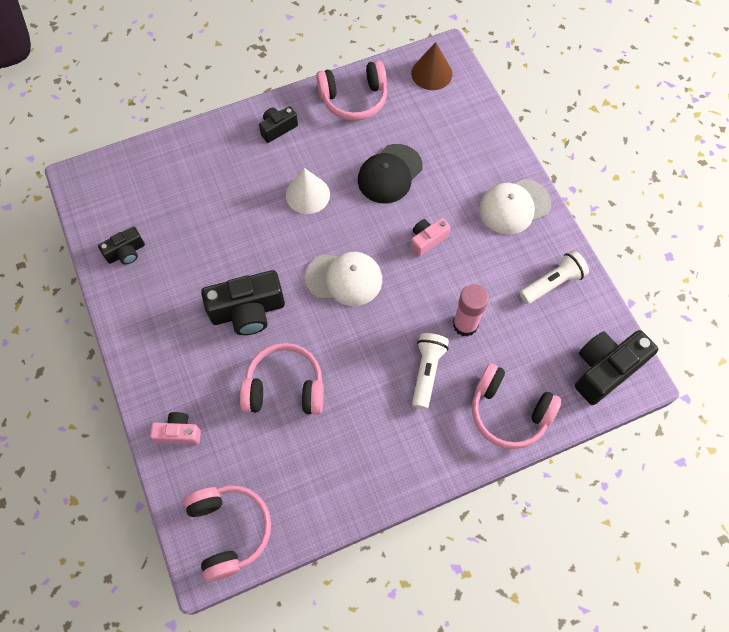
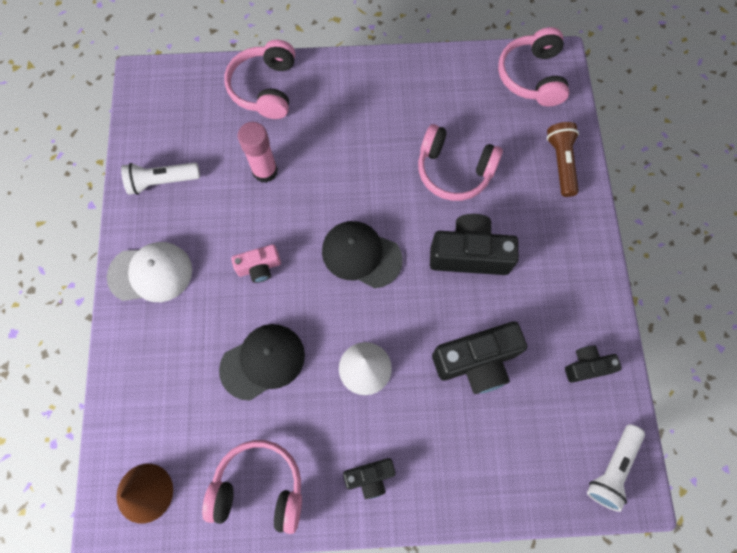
camera: 160 degrees left, 5 degrees up
pink camera [150,412,201,445] -> brown flashlight [547,122,579,197]
white cap [305,252,382,306] -> black cap [322,221,403,288]
white flashlight [412,333,449,409] -> white flashlight moved to [587,424,645,512]
pink headphones [472,363,562,449] -> pink headphones turned 135 degrees counterclockwise [224,40,295,119]
black camera [575,330,658,405] -> black camera moved to [432,322,527,394]

